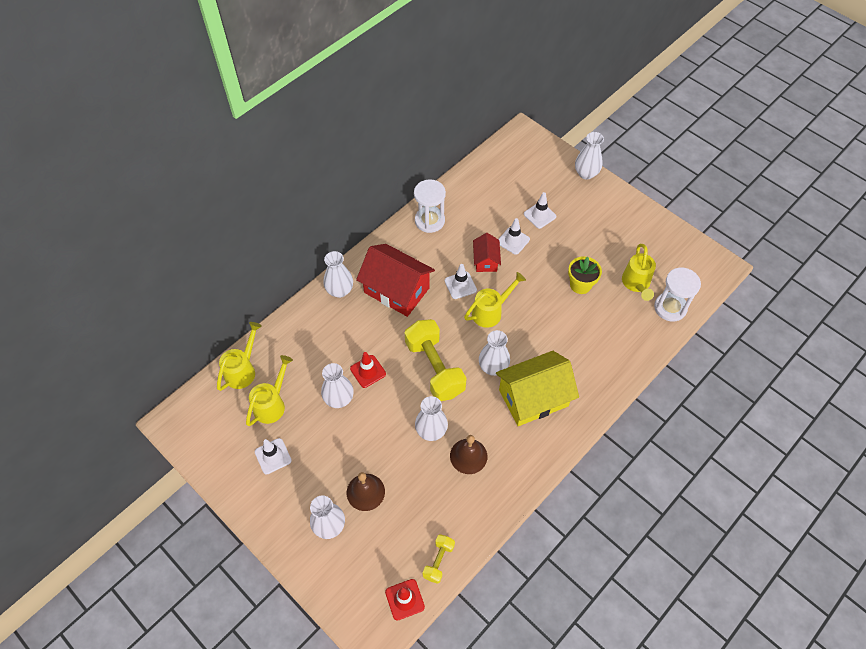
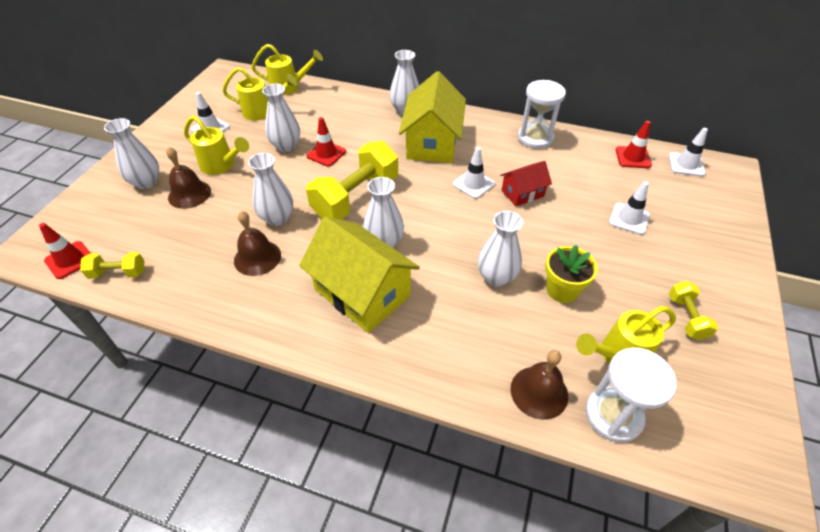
camera: 65 degrees right, 10 degrees down
red house [356,244,435,317] -> yellow house [399,71,466,163]
yellow watering can [464,272,526,328] -> yellow watering can moved to [184,115,249,175]
white traffic cone [498,218,530,255] -> white traffic cone moved to [669,128,708,177]
white vase [575,132,604,180] -> white vase moved to [478,211,523,287]
none -> brown bell [511,350,568,420]
none -> red traffic cone [616,121,652,168]
none -> yellow dumbbell [669,281,718,340]

